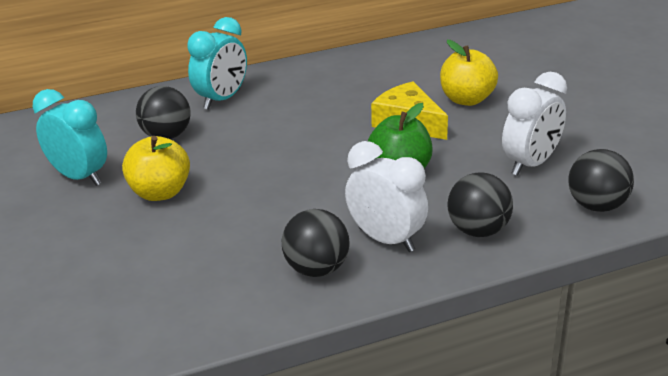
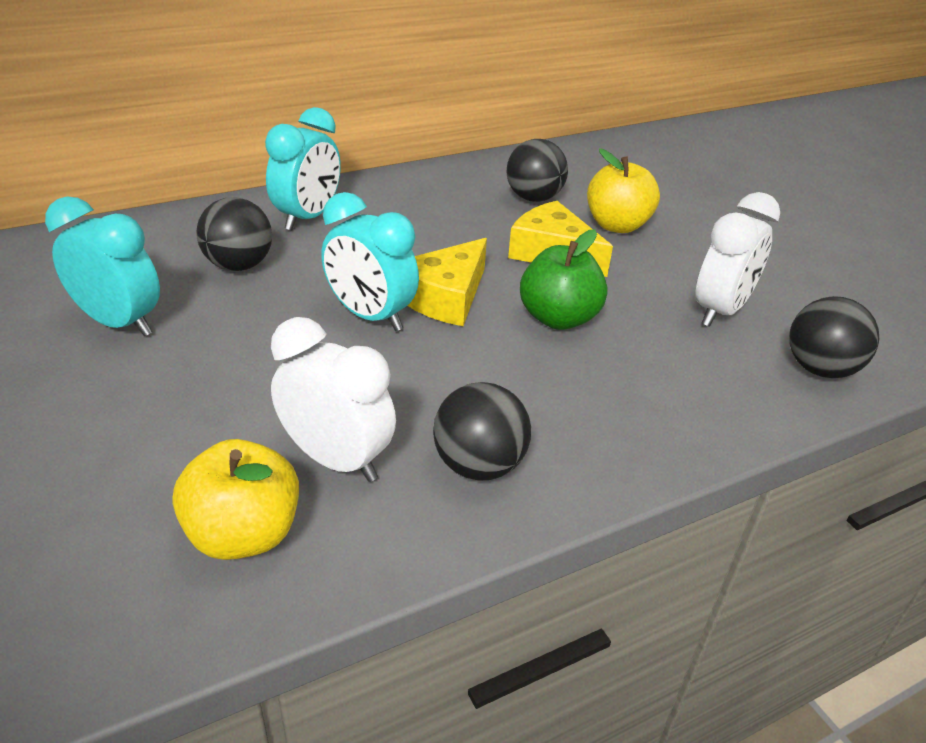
camera: 10 degrees left, 5 degrees up
yellow apple [122,136,190,201] -> yellow apple moved to [172,439,299,560]
white clock [345,141,428,252] -> white clock moved to [271,317,396,482]
black ball [448,172,513,237] -> black ball moved to [507,139,568,202]
none -> turquoise clock [321,192,419,331]
none -> yellow cheese [407,238,487,326]

